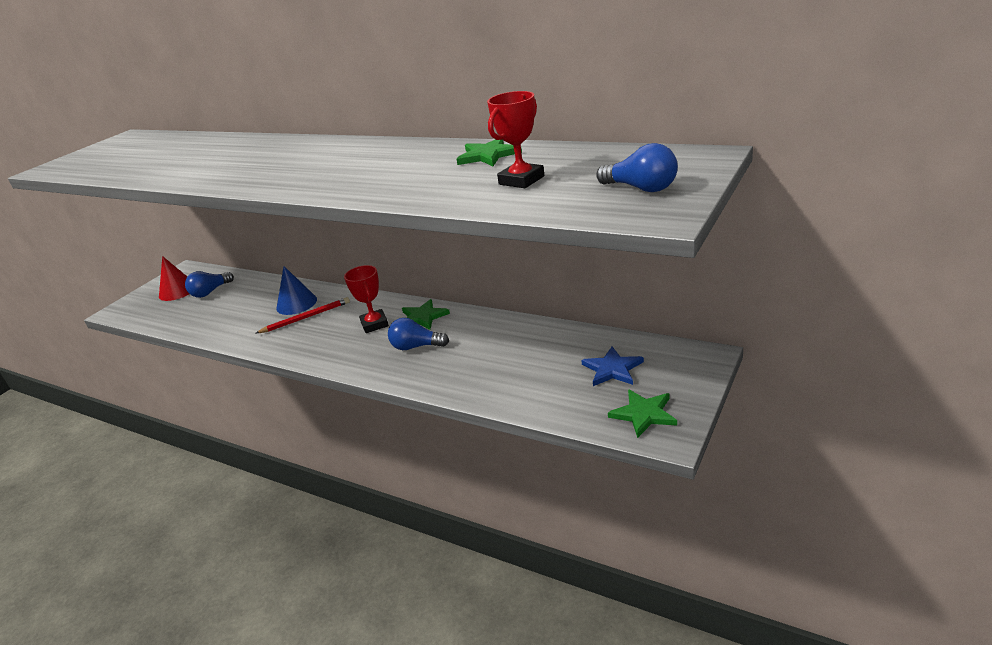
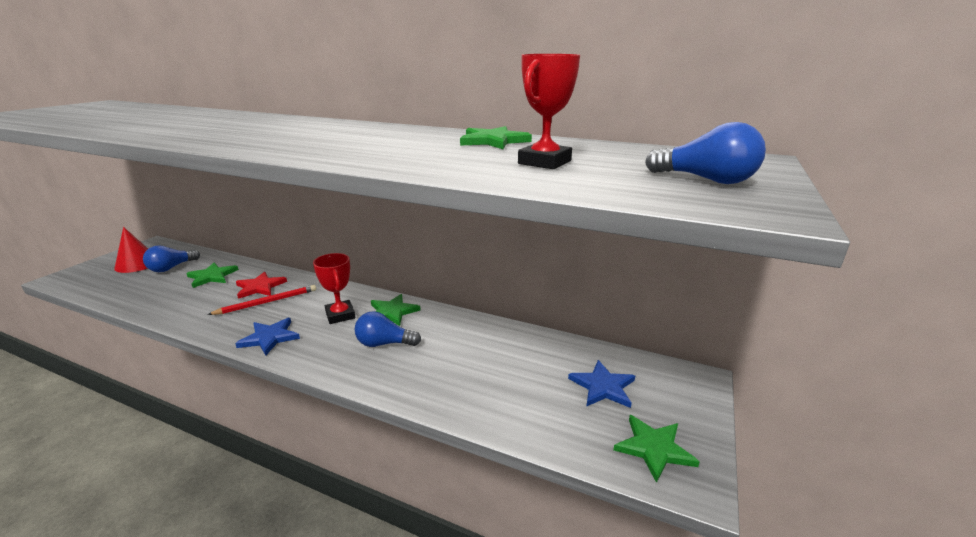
camera: 10 degrees left, 5 degrees down
blue cone [277,266,317,315] -> red star [236,272,287,299]
none -> green star [186,263,239,288]
none -> blue star [235,318,300,355]

